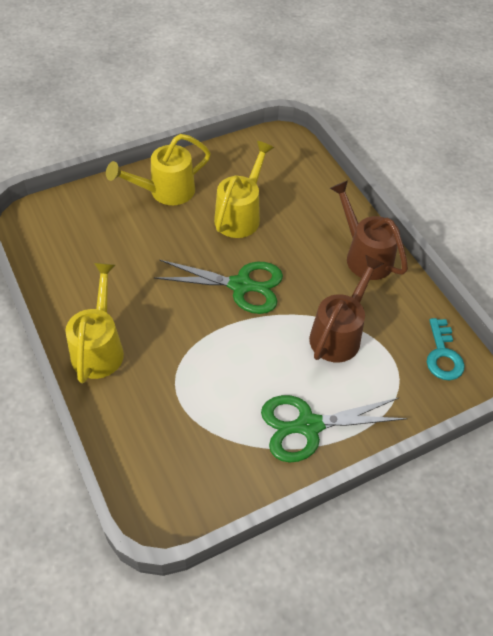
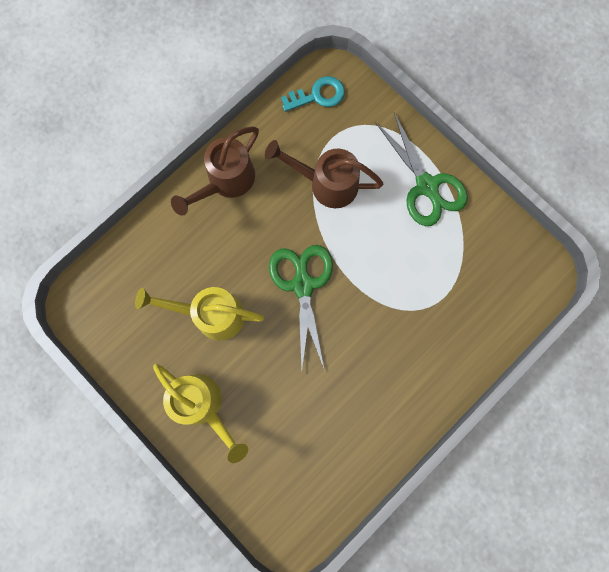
camera: 105 degrees left, 25 degrees up
yellow watering can [65,263,124,383] -> none

